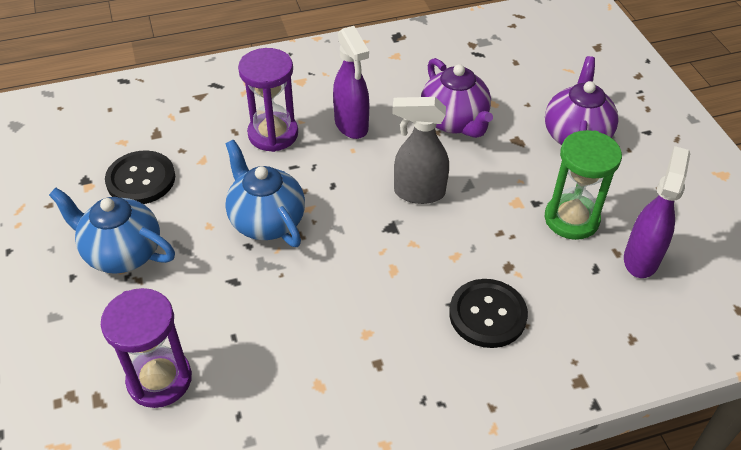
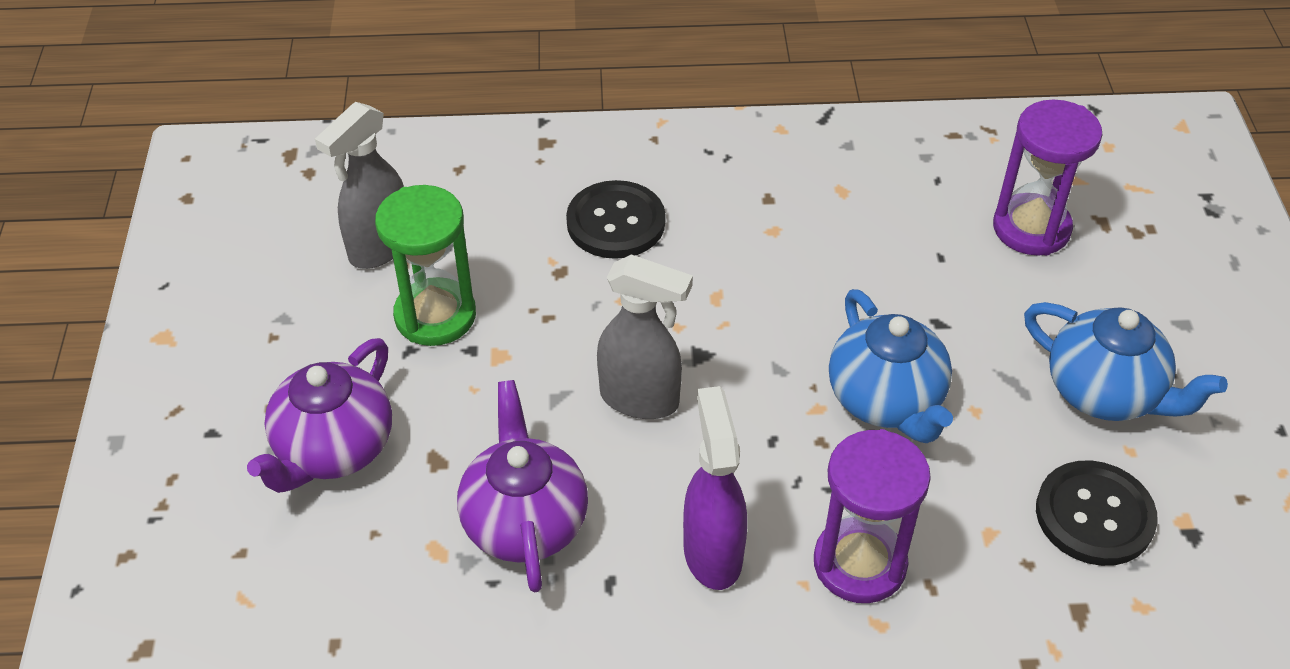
camera: 165 degrees left, 0 degrees up
purple spray bottle [624,146,690,278] -> grey spray bottle [315,102,404,269]

